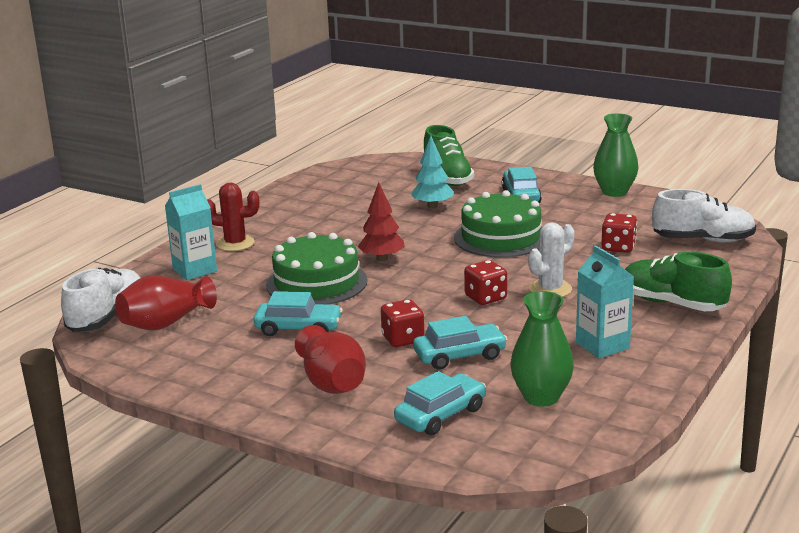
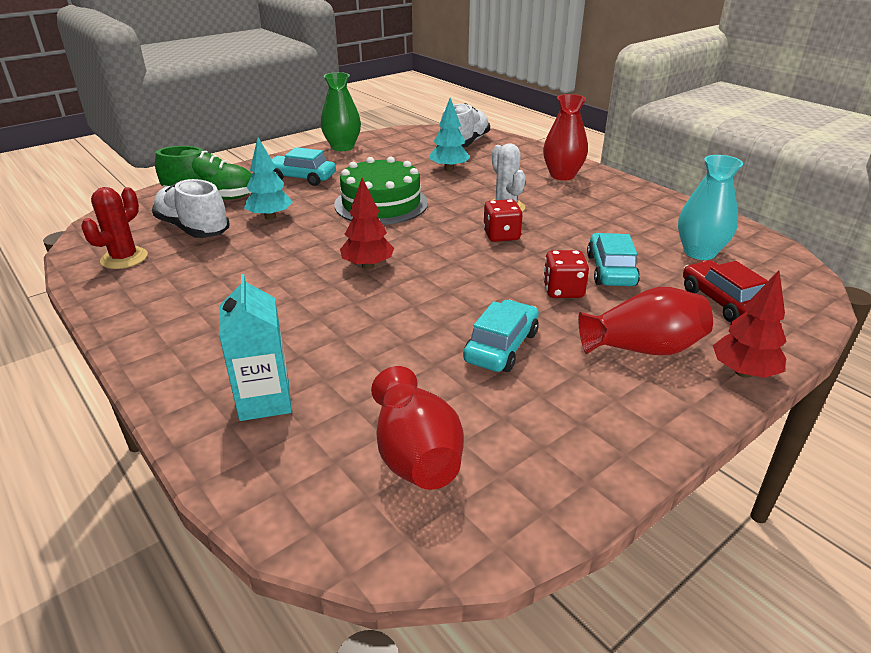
camera: 70 degrees left, 10 degrees up
white shoe [61,268,140,332] -> white shoe moved to [152,179,230,238]
red cactus [207,182,259,251] -> red cactus moved to [81,187,148,269]
green cake [266,232,367,304] -> none
turquoise car [394,371,486,435] -> red car [683,260,768,322]
green vase [511,291,574,407] -> turquoise vase [678,155,743,260]
turquoise carton [576,245,634,358] -> none
red dice [601,213,637,253] -> turquoise tree [429,98,470,171]
green shoe [625,252,732,311] -> red vase [543,94,588,180]
none -> red tree [713,270,787,378]

